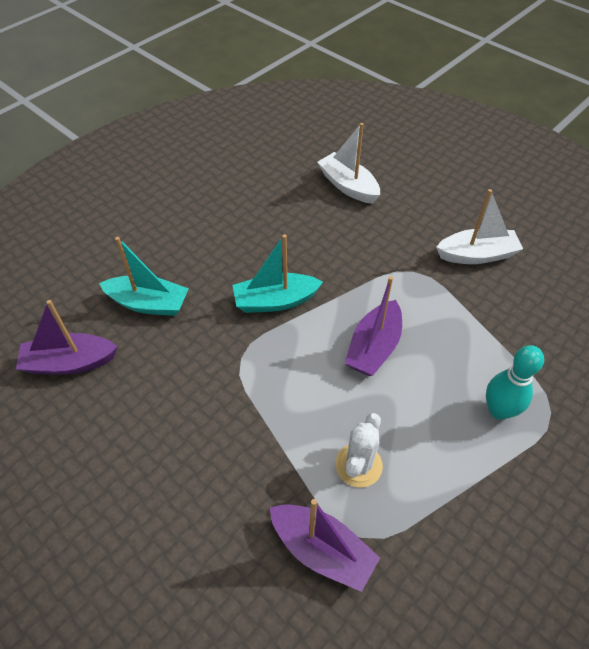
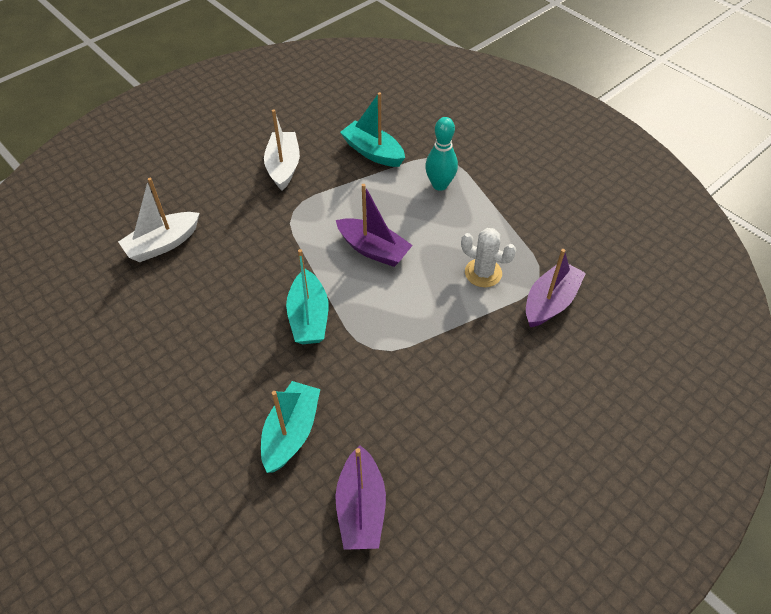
camera: 85 degrees left, 0 degrees up
none -> turquoise boat [340,92,405,167]

